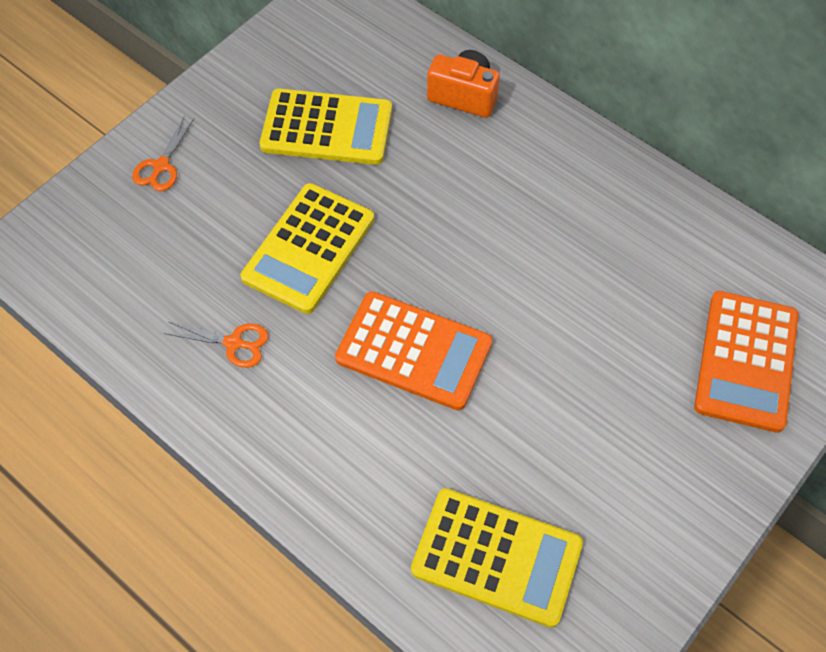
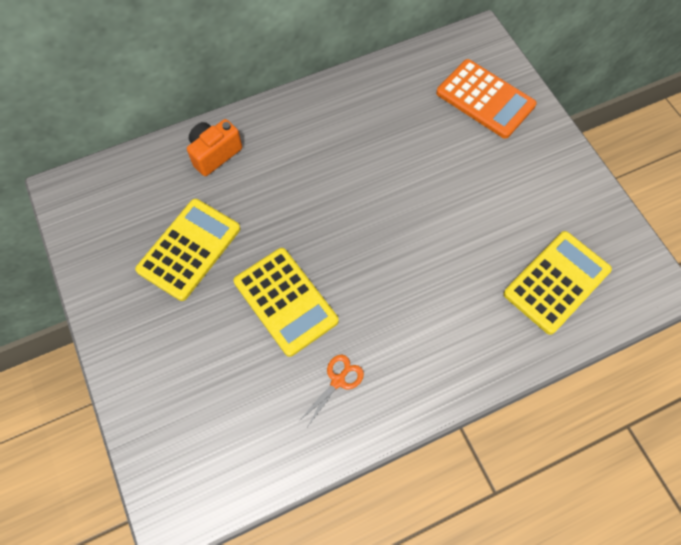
camera: 65 degrees left, 5 degrees up
orange scissors [132,117,195,191] -> none
orange calculator [335,291,492,410] -> none

